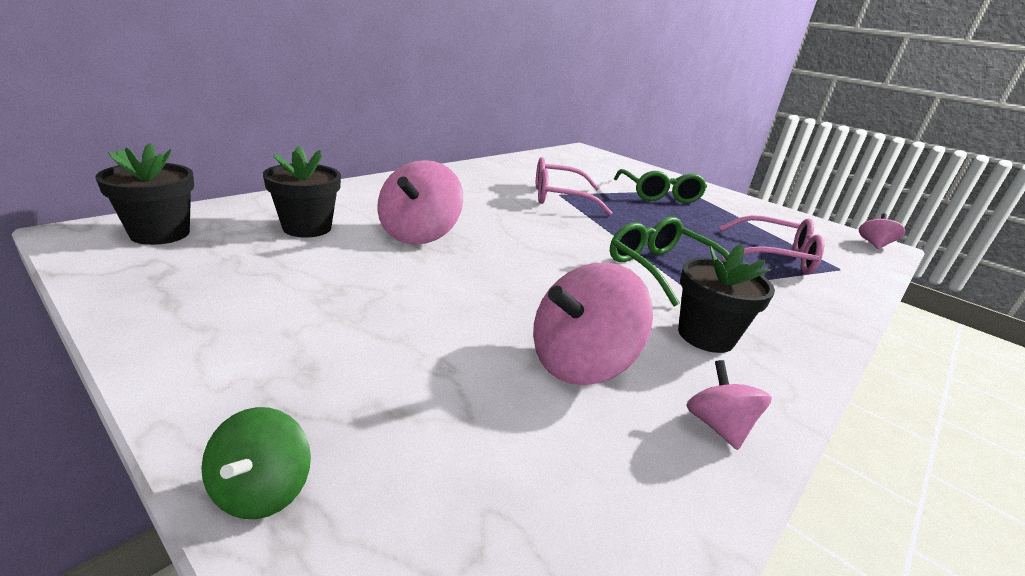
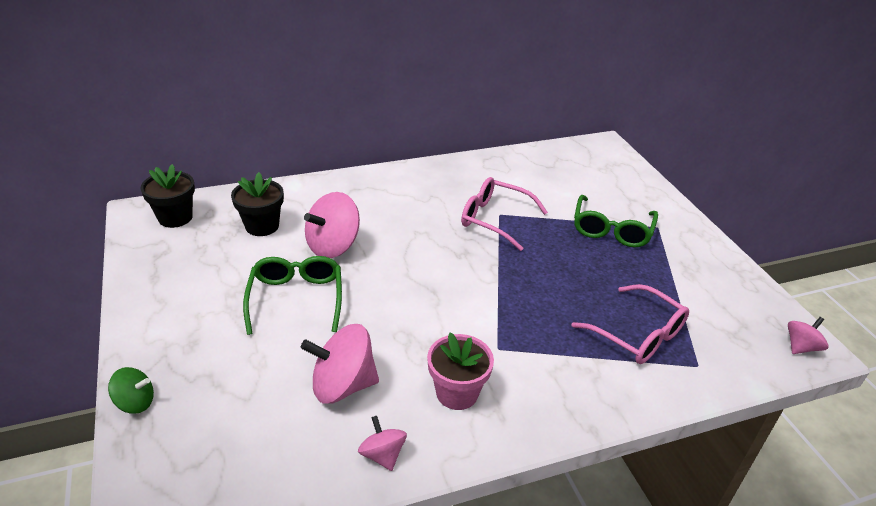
camera: 30 degrees right, 10 degrees up
green spinning top [201,407,311,519] -> green spinning top turned 120 degrees counterclockwise [108,367,154,414]
green glasses [610,217,730,307] -> green glasses moved to [243,256,342,335]
black flower pot [678,244,775,353] -> pink flower pot [427,333,494,410]
pink spinning top [686,360,772,450] -> pink spinning top turned 45 degrees counterclockwise [358,416,407,471]

